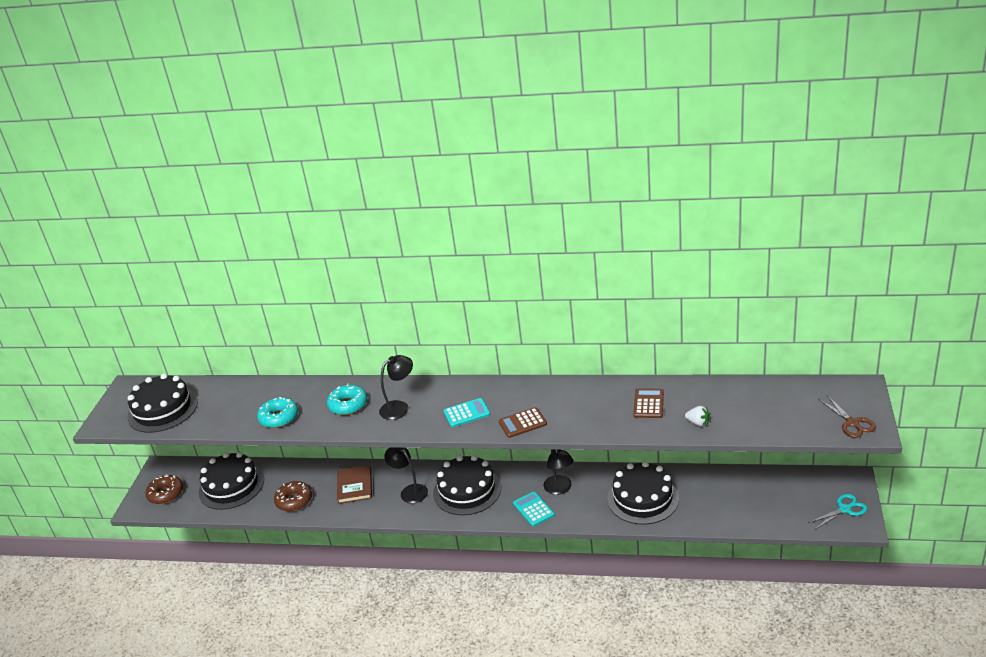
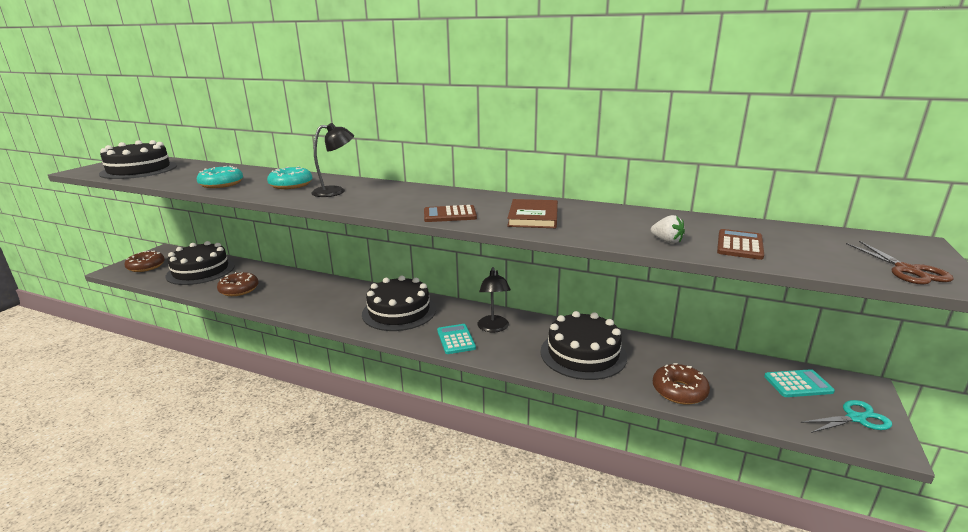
camera: 10 degrees right, 10 degrees down
brown book [337,465,372,504] -> brown book moved to [507,199,558,228]
black lamp [384,448,428,504] -> none
turquoise calculator [443,398,490,427] -> turquoise calculator moved to [764,369,835,397]
brown calculator [633,388,664,418] -> brown calculator moved to [717,229,764,260]
none -> brown donut [653,363,710,405]

